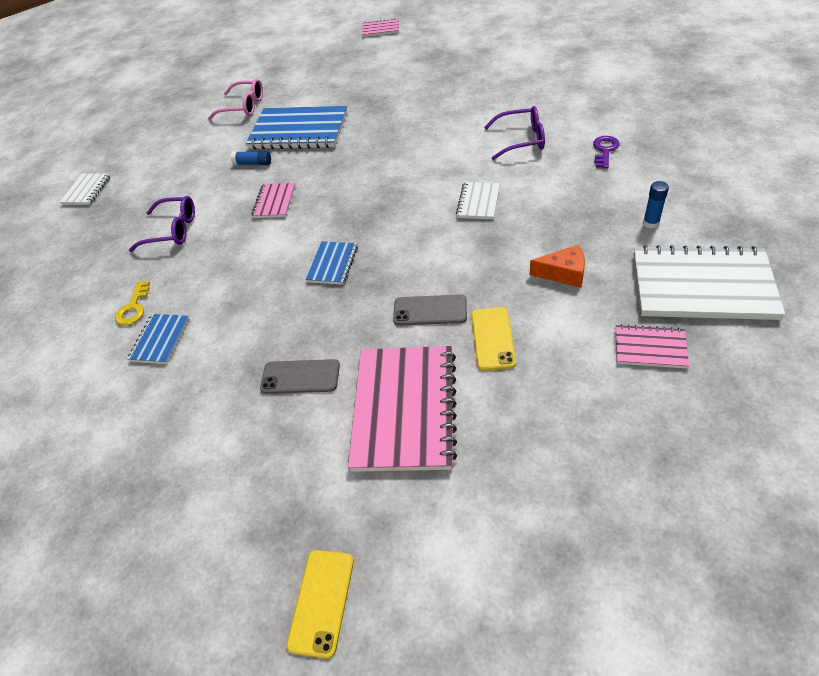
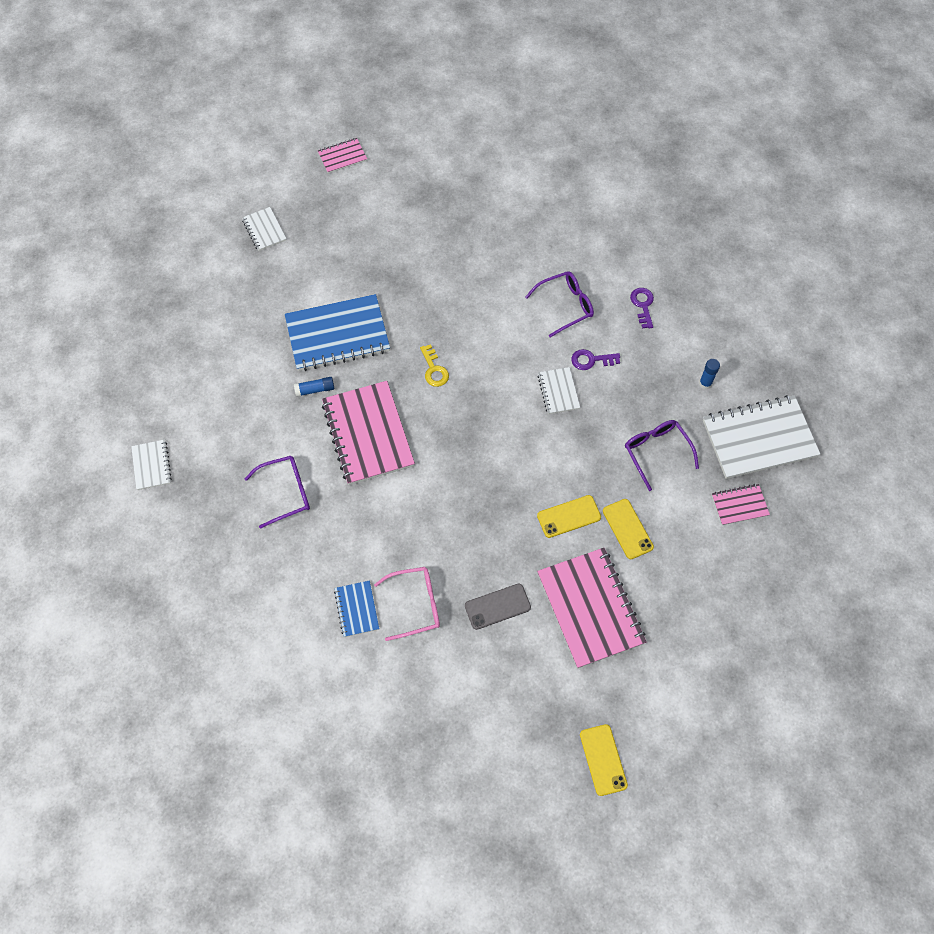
camera: 30 degrees left, 15 degrees up
yellow key [115,281,150,326] -> yellow key moved to [420,344,449,387]
pink glasses [208,79,263,120] -> pink glasses moved to [374,567,440,641]
pink notebook [251,183,295,218] -> pink notebook [322,381,415,485], size x2.04
blue notebook [306,241,358,285] -> none
grey phone [393,294,467,326] -> yellow phone [537,495,601,538]
orange cheese [530,245,585,288] -> purple glasses [625,420,699,491]
none -> white notebook [242,207,287,251]
none -> purple key [571,349,620,370]

